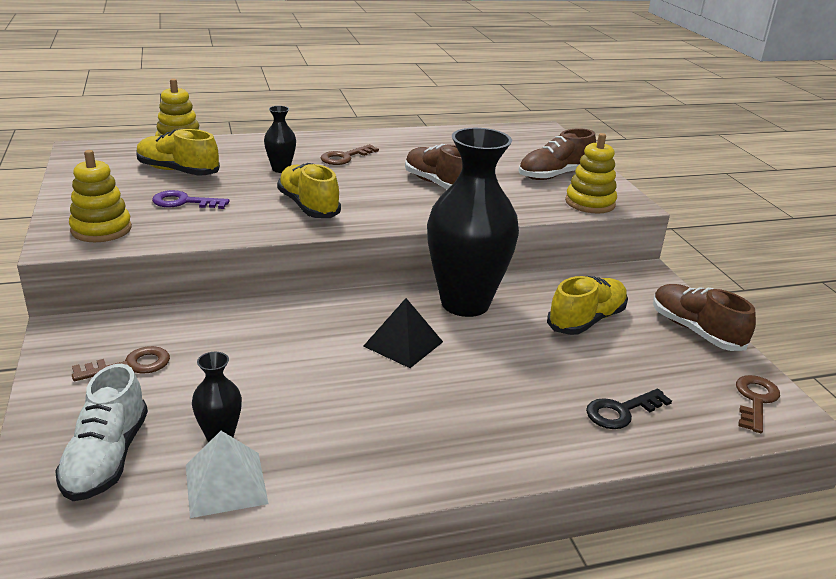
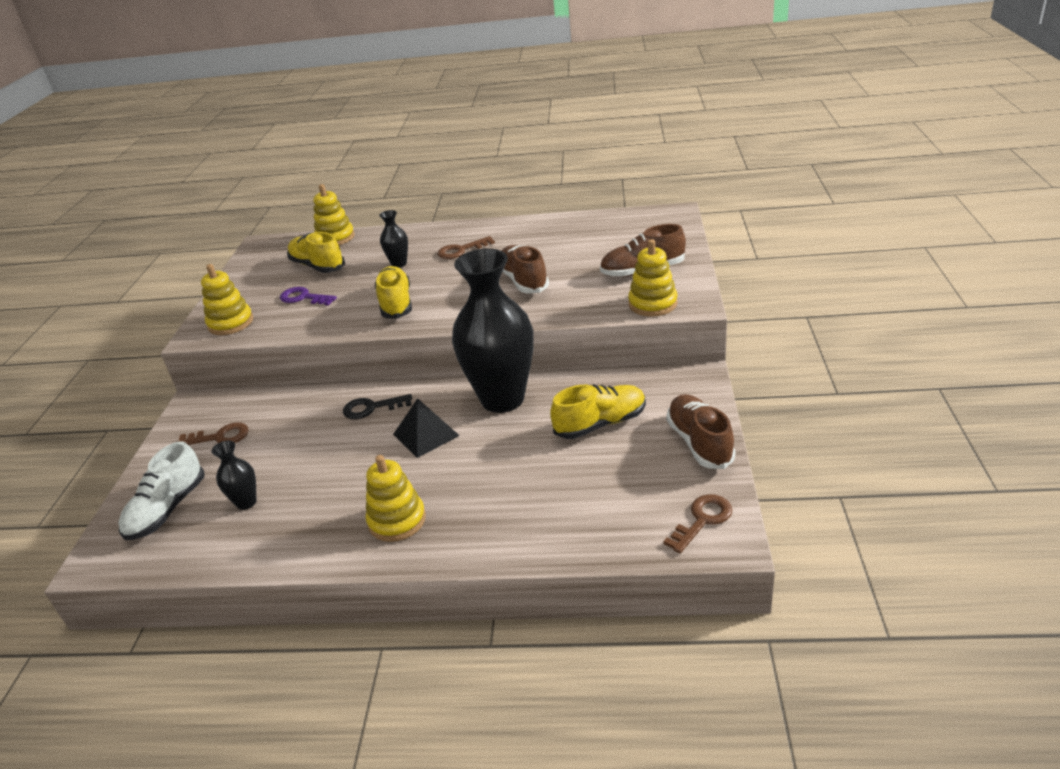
camera: 25 degrees right, 5 degrees up
white pyramid [186,431,268,518] -> none
black key [586,389,672,429] -> black key moved to [343,394,412,419]
none -> yellow stacking toy [366,455,426,542]

